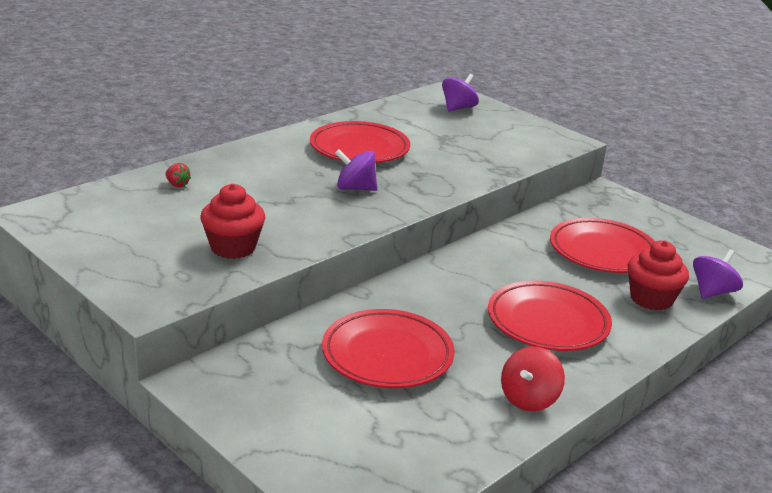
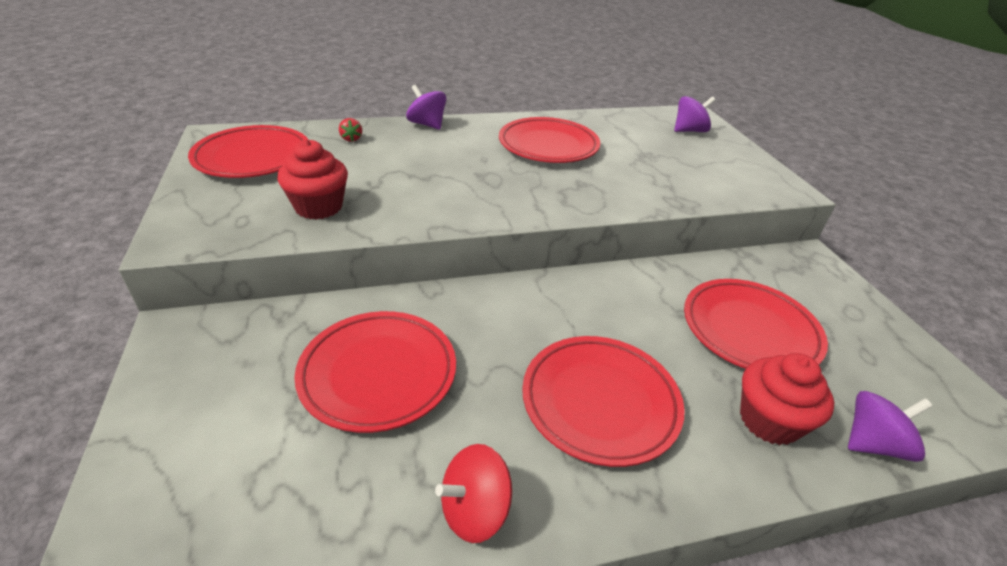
camera: 30 degrees right, 10 degrees up
purple spinning top [335,149,377,191] -> purple spinning top moved to [406,85,446,130]
none -> red plate [188,125,308,178]

